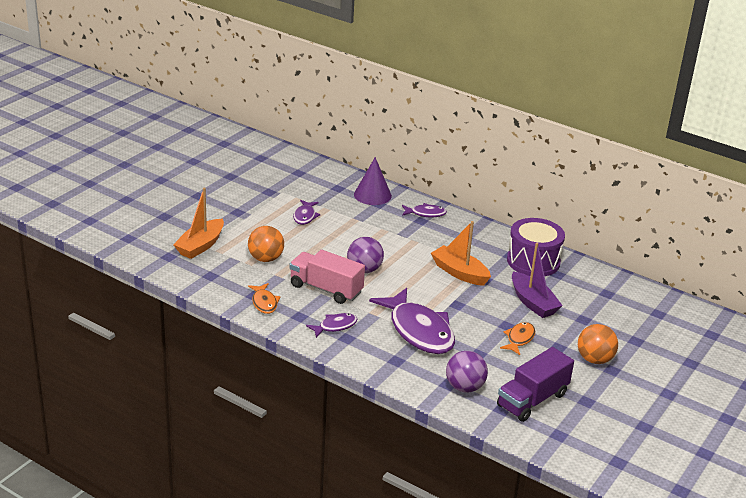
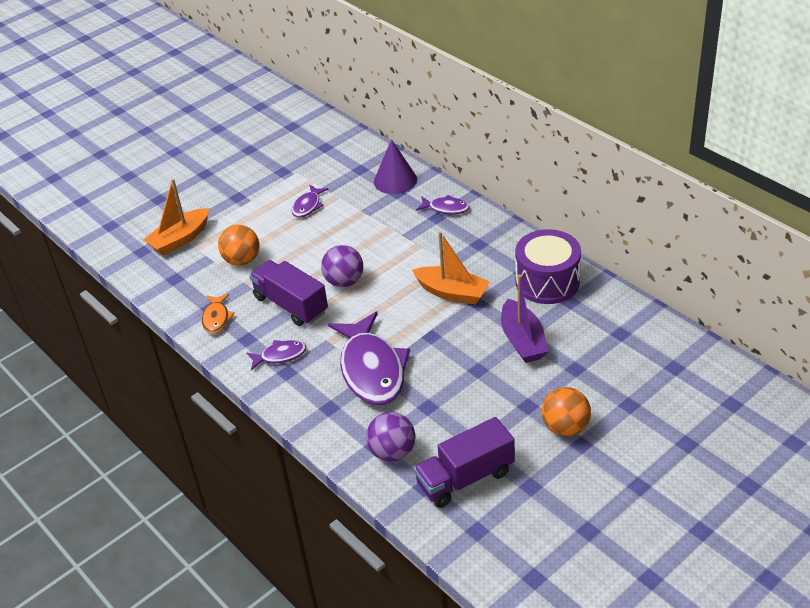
camera: 20 degrees right, 10 degrees up
pink truck [289,250,365,304] -> purple truck [249,260,328,326]
orange boat [431,221,491,286] -> orange boat turned 150 degrees clockwise [412,232,490,305]
orange fish [500,322,535,355] -> none

